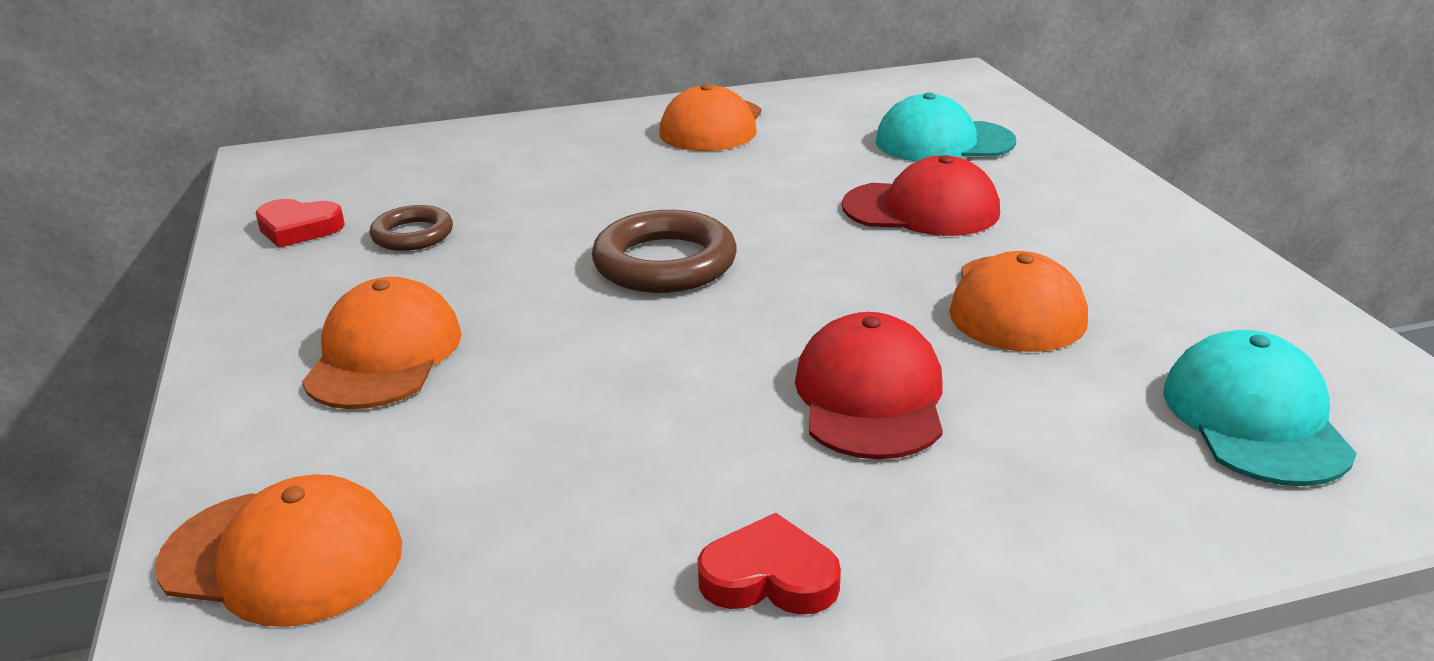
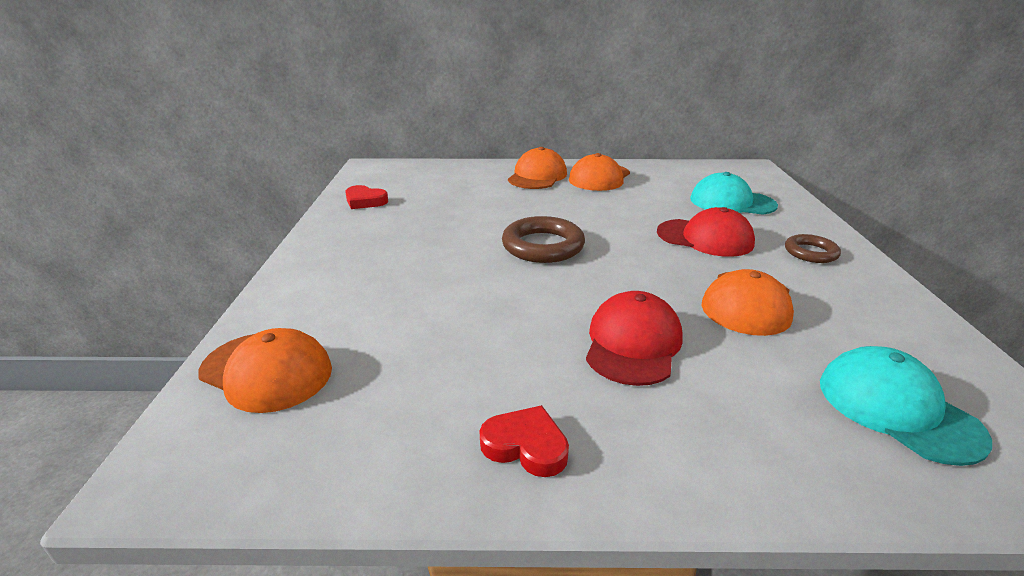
camera: 15 degrees right, 0 degrees up
orange cap [302,277,462,409] -> orange cap moved to [508,147,567,189]
brown ring [370,205,453,251] -> brown ring moved to [785,234,841,263]
turquoise cap [1163,330,1357,486] -> turquoise cap turned 45 degrees counterclockwise [820,346,992,466]

